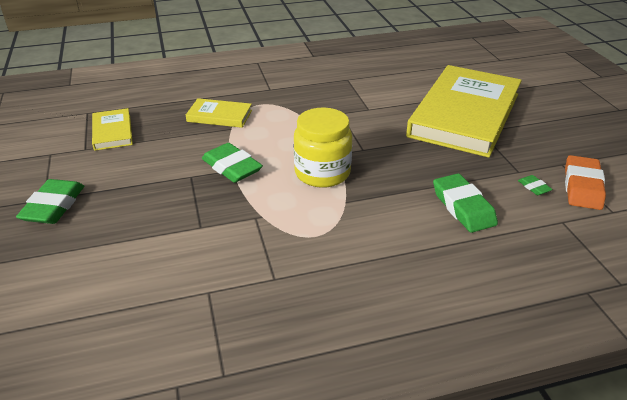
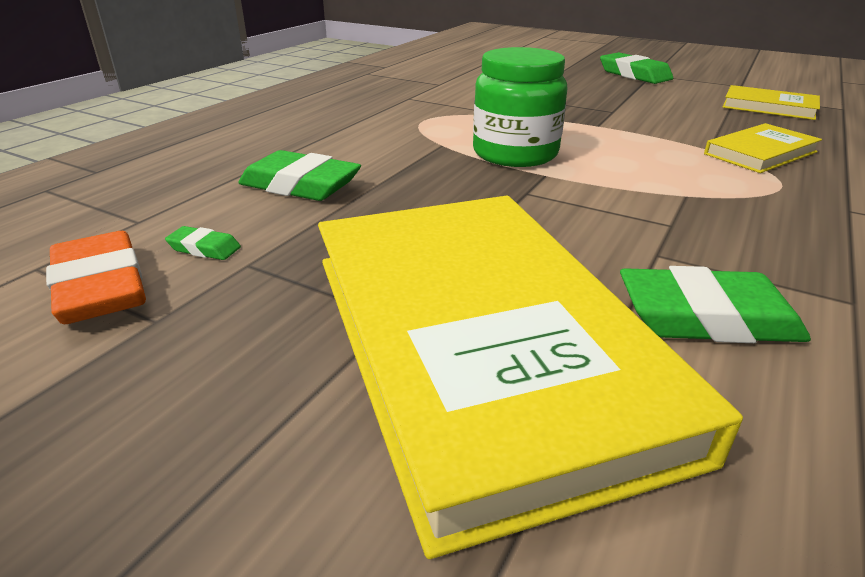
camera: 135 degrees right, 5 degrees down
green eraser [202,143,263,183] -> green eraser moved to [620,266,811,343]
yellow jar [294,107,352,188] -> green jar [473,47,568,167]

